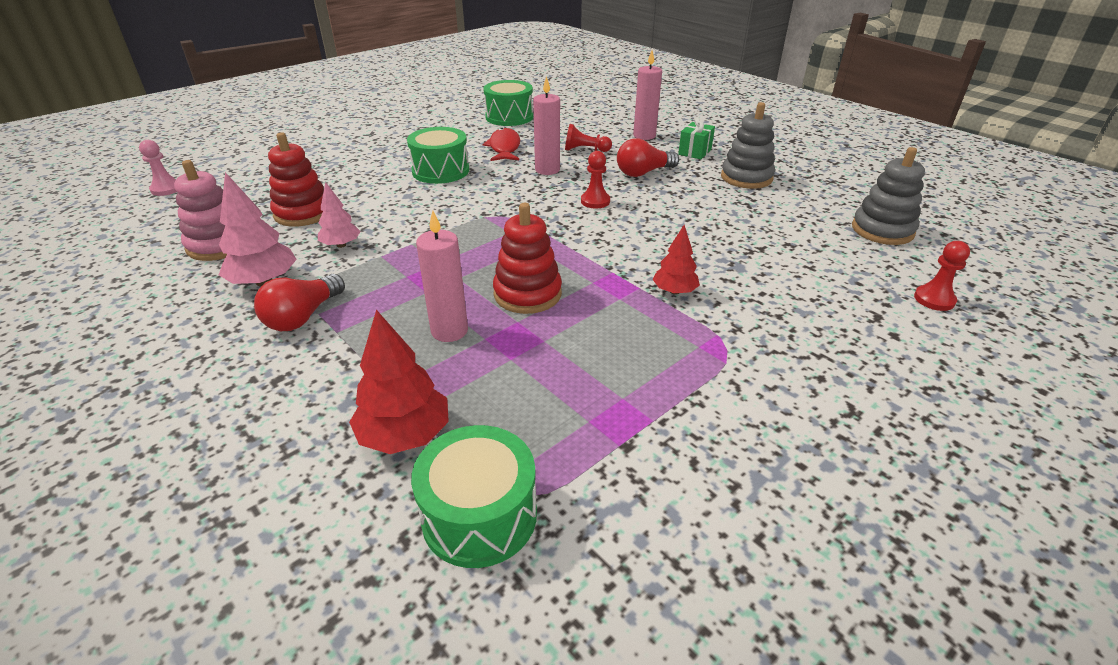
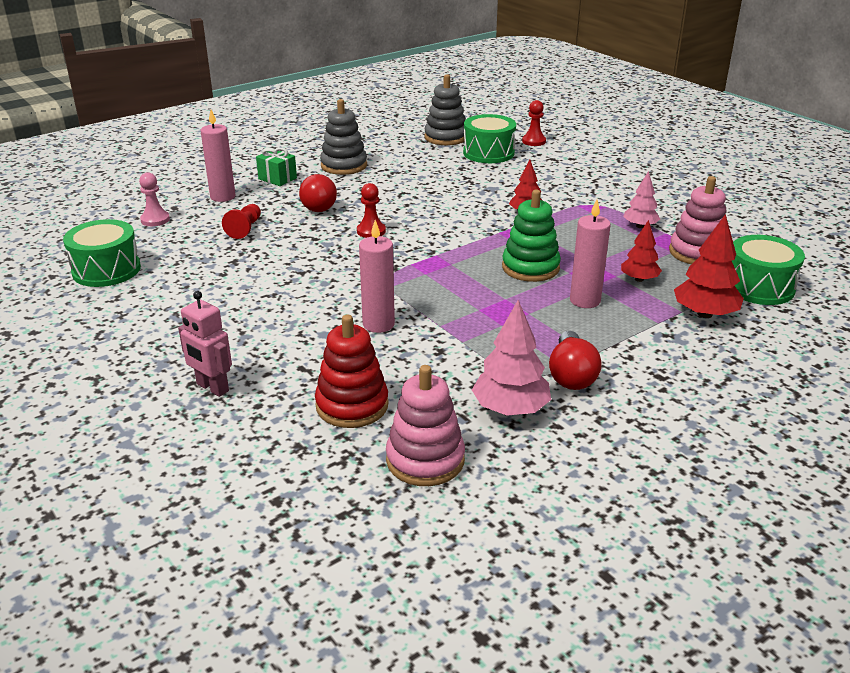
camera: 85 degrees left, 5 degrees down
pink pawn [139,140,177,196] -> pink pawn moved to [139,172,170,226]
red light bulb [254,274,345,331] -> red light bulb turned 60 degrees clockwise [549,331,602,390]
pink tree [318,182,361,248] -> pink tree moved to [623,171,660,228]
green drum [407,127,469,184] -> green drum moved to [463,114,516,163]
red fish [483,128,520,161] -> none
red stacking toy [493,203,562,314] -> green stacking toy [502,190,561,282]
pink candle [533,76,560,175] -> pink candle moved to [359,220,395,333]
none -> pink robot [178,291,232,397]
none -> red tree [621,220,662,282]
none -> pink stacking toy [669,176,726,264]

